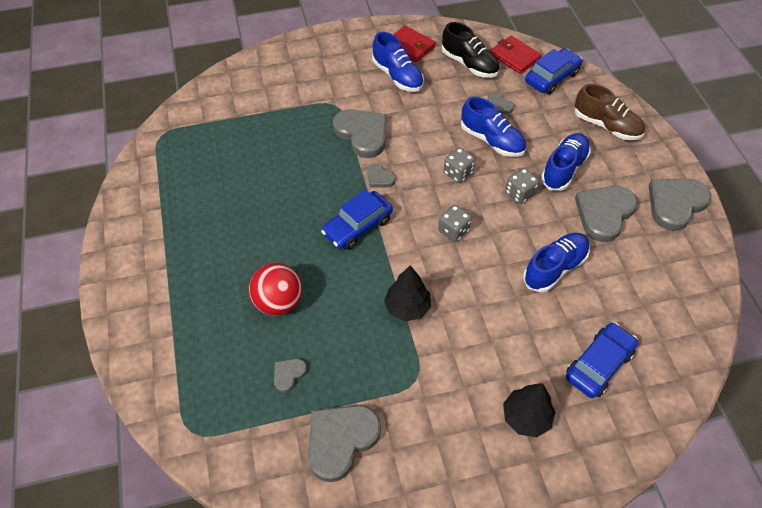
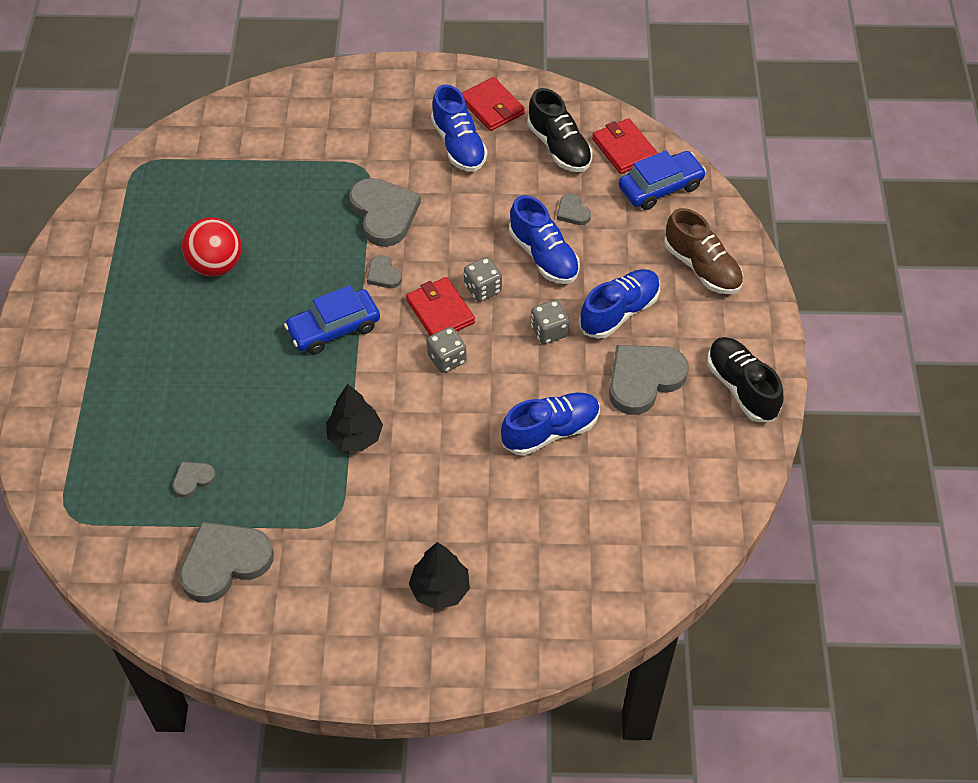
camera: 15 degrees right, 0 degrees up
red ball [249,263,302,316] -> red ball moved to [182,217,242,276]
blue car [566,322,638,398] -> none
grey heart [649,179,711,231] -> black shoe [707,337,783,422]
none -> red wallet [406,277,475,336]

